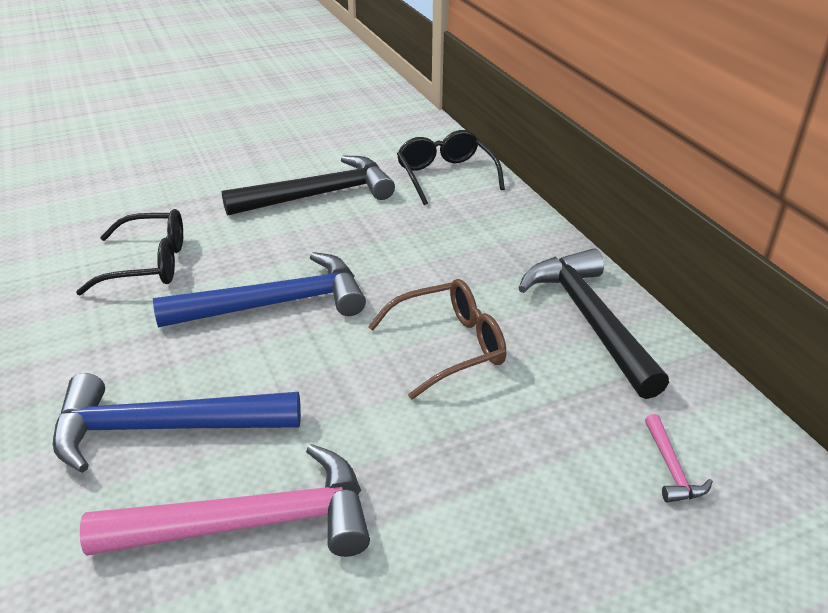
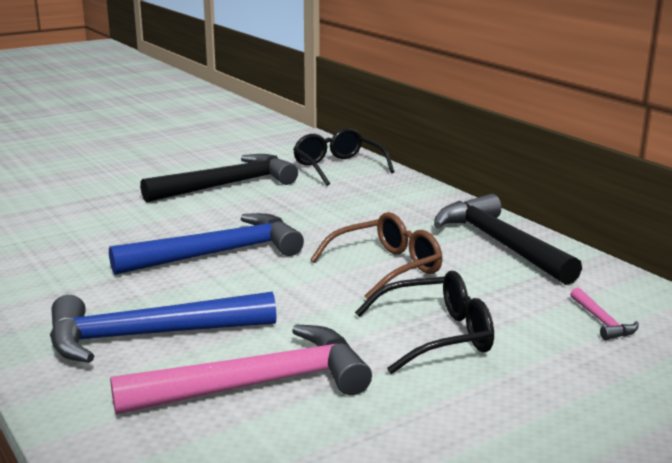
camera: 10 degrees left, 15 degrees down
black glasses [76,209,183,296] -> black glasses moved to [355,271,494,374]

